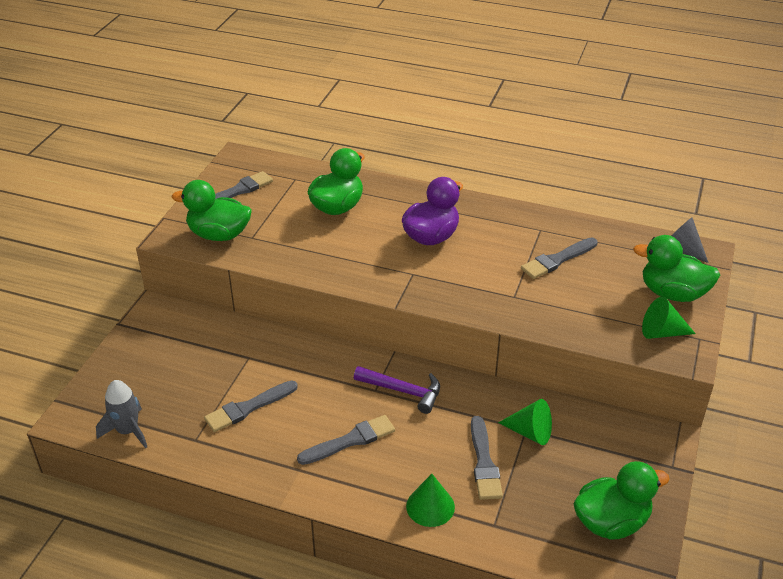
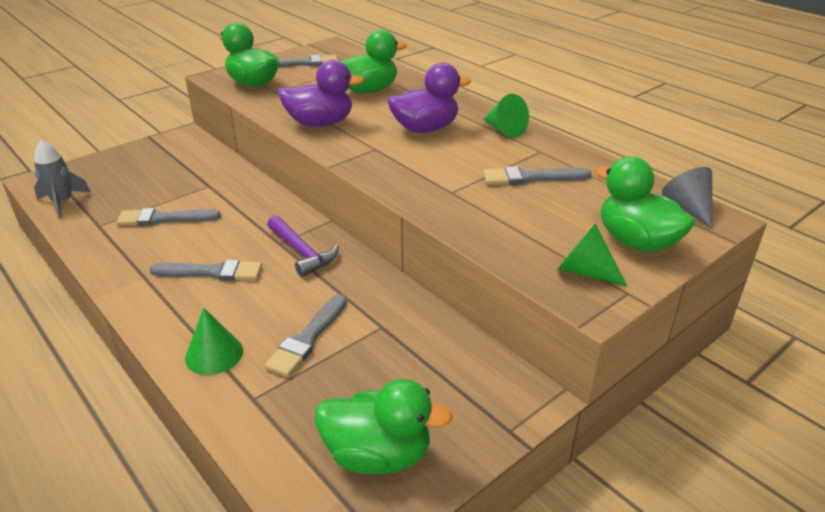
camera: 30 degrees right, 5 degrees down
green cone [498,399,552,445] -> green cone moved to [483,94,529,138]
none -> purple duck [278,60,364,127]

